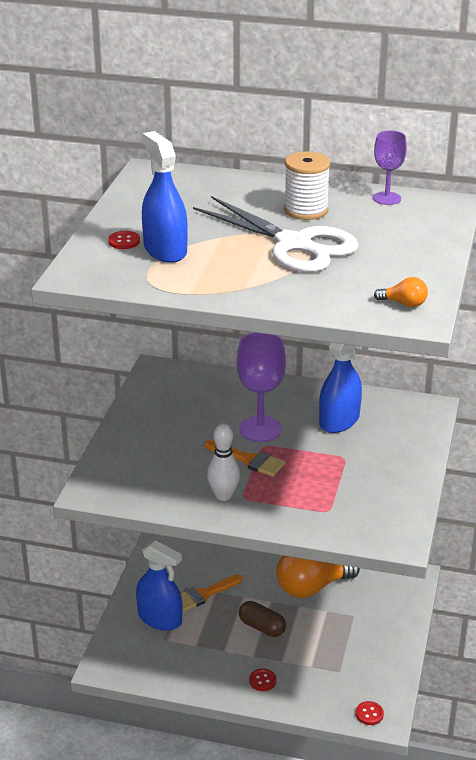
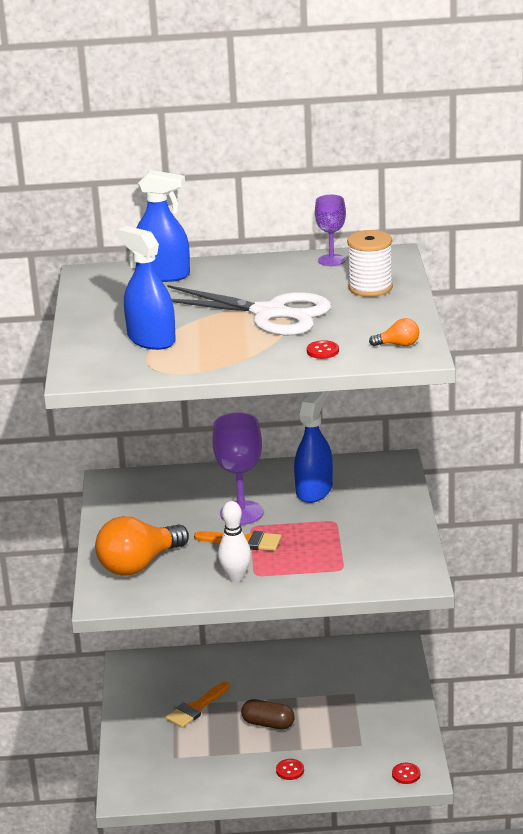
camera: 15 degrees left, 5 degrees down
red button [108,231,140,249] -> red button moved to [307,340,339,359]
blue spray bottle [136,540,183,631] -> blue spray bottle moved to [136,170,190,282]
orange light bulb [276,556,360,598] -> orange light bulb moved to [95,516,189,576]
white spool [284,152,330,220] -> white spool moved to [347,230,393,297]

